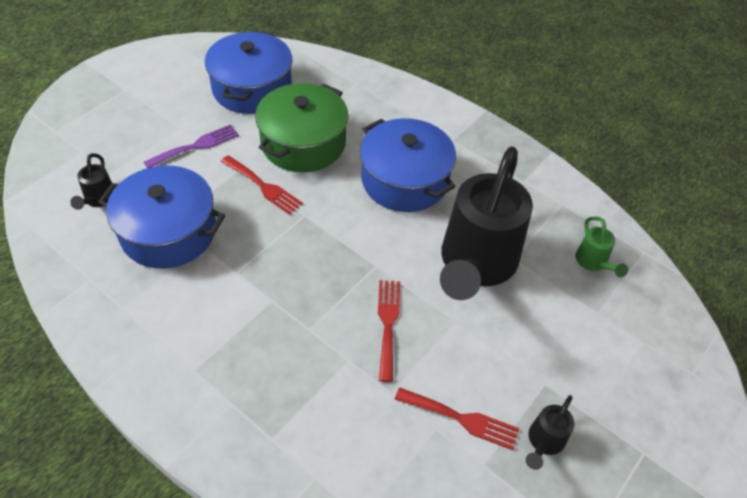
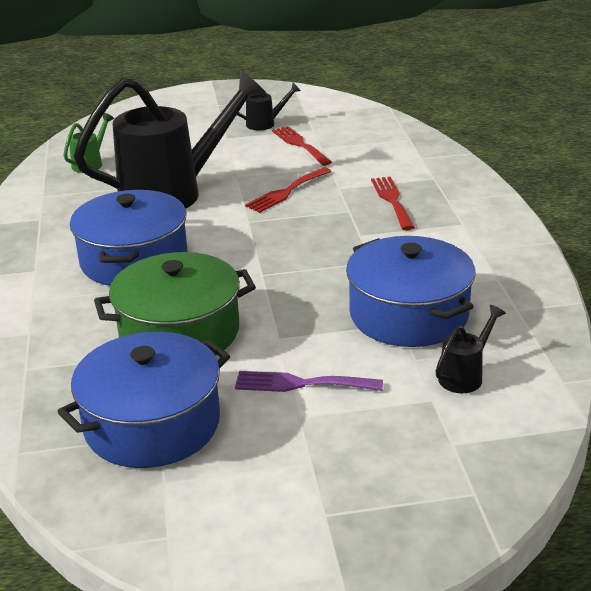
camera: 135 degrees left, 20 degrees down
red fork [221,155,303,215] -> red fork moved to [371,177,415,230]

